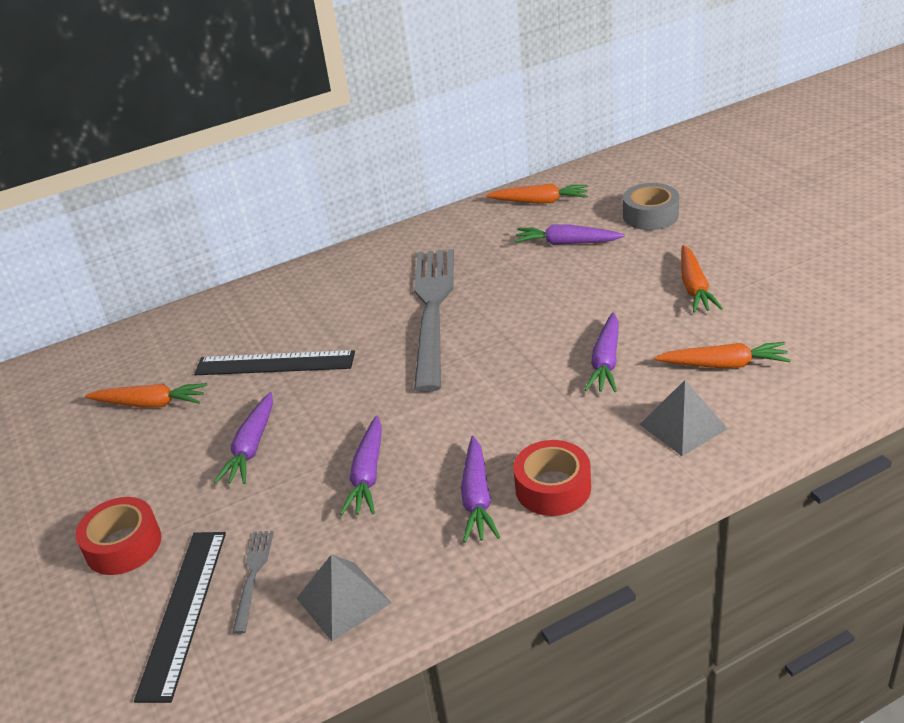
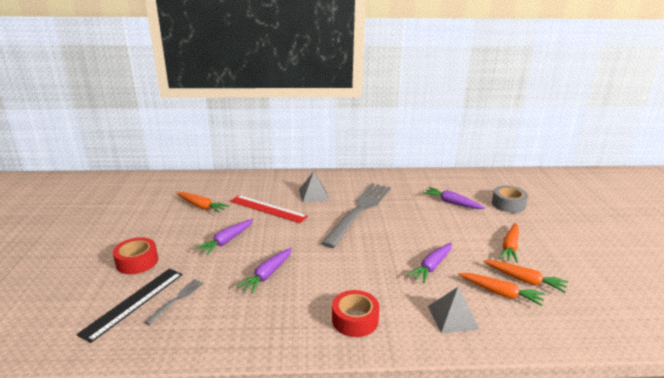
camera: 20 degrees right, 10 degrees down
black ruler [194,350,355,375] -> red ruler [230,195,308,223]
grey pyramid [296,554,391,642] -> grey pyramid moved to [299,171,329,202]
purple carrot [461,436,500,543] -> none
orange carrot [486,184,588,204] -> orange carrot moved to [483,260,568,293]

